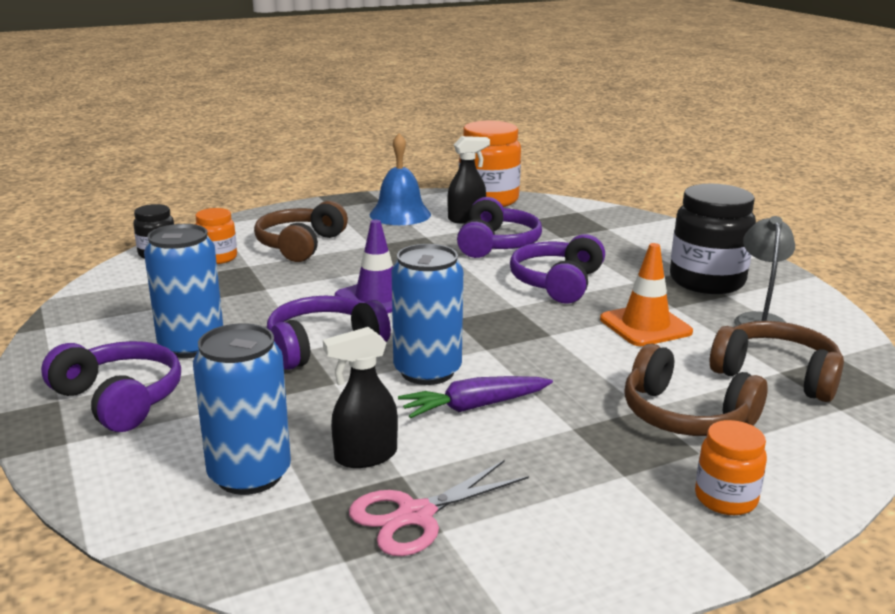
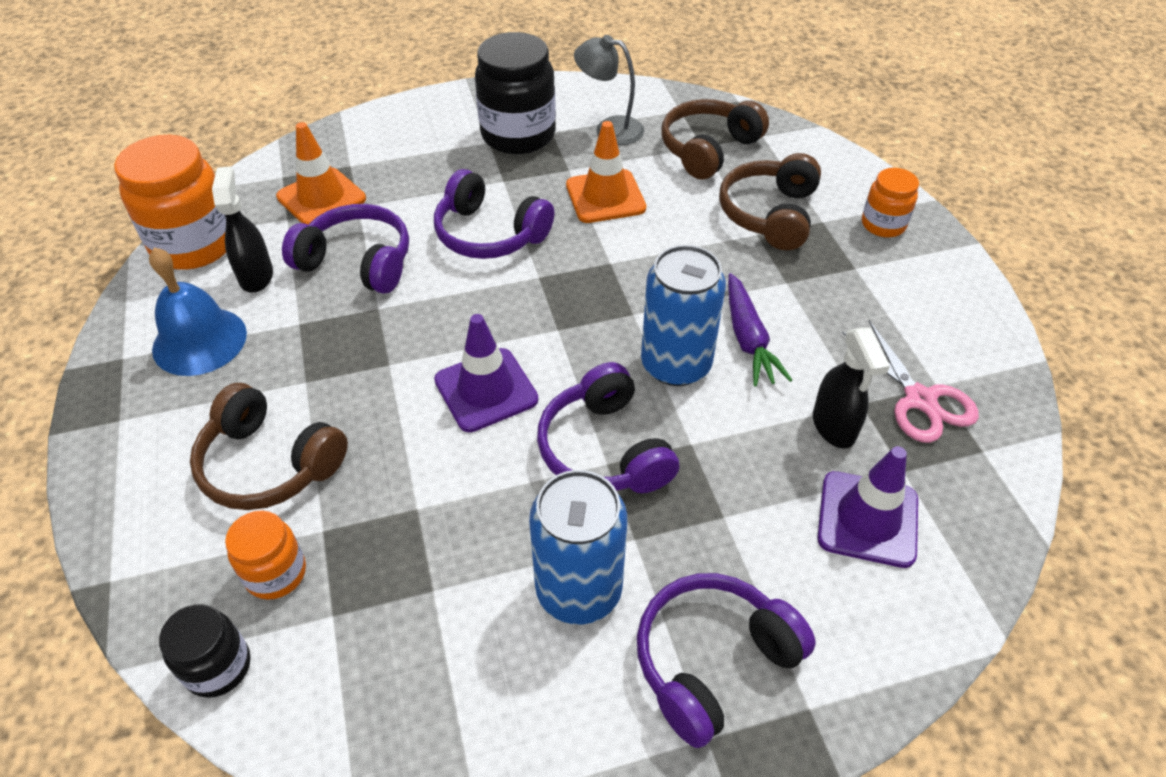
camera: 80 degrees left, 25 degrees up
blue can [193,323,291,495] -> purple traffic cone [817,446,918,568]
brown headphones [624,344,768,436] -> brown headphones turned 150 degrees clockwise [719,153,821,250]
none -> orange traffic cone [276,122,366,224]

